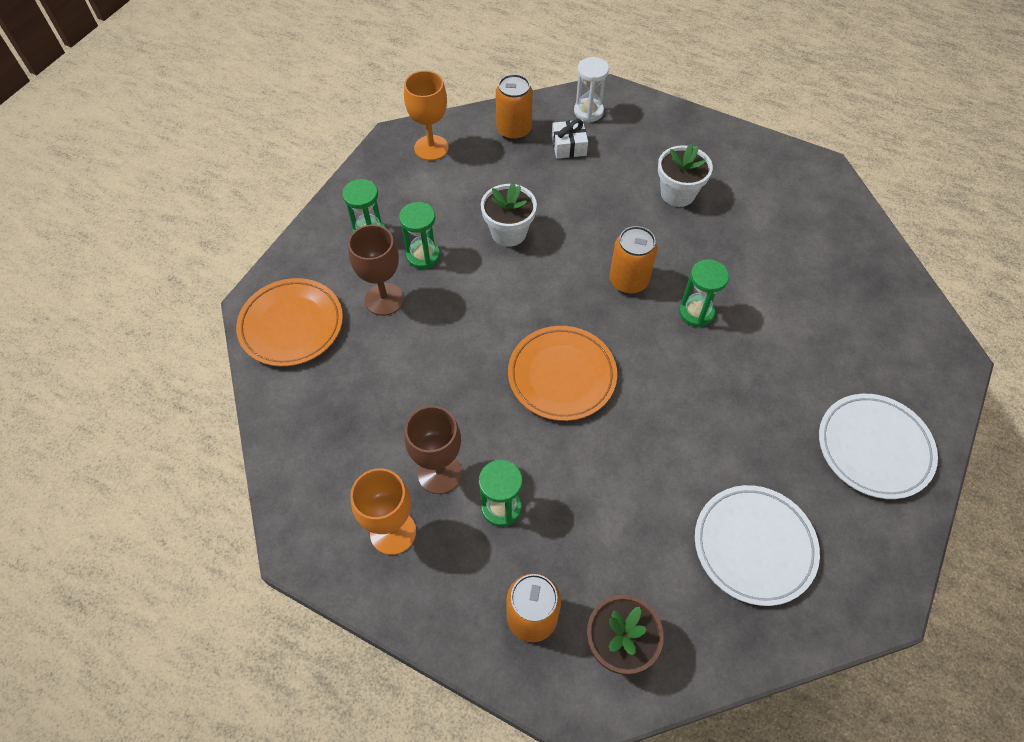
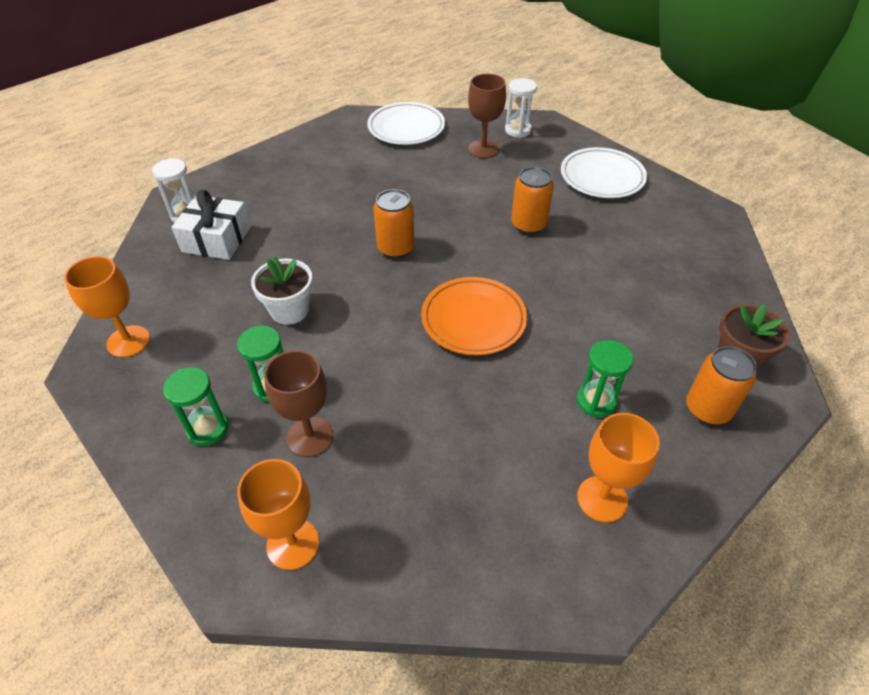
camera: 70 degrees left, 10 degrees down
orange plate [236,278,343,367] -> orange goblet [237,459,319,570]
brown goblet [405,406,462,494] -> brown goblet moved to [468,74,506,158]
orange can [496,74,533,140] -> orange can moved to [511,167,554,234]
white gift [552,119,588,159] -> white gift [172,190,251,260], size x1.62
white flower pot [658,144,713,207] -> none
green hourglass [679,259,729,327] -> none
white plate [695,485,820,606] -> white plate moved to [367,102,445,145]
none -> white hourglass [505,78,537,138]

